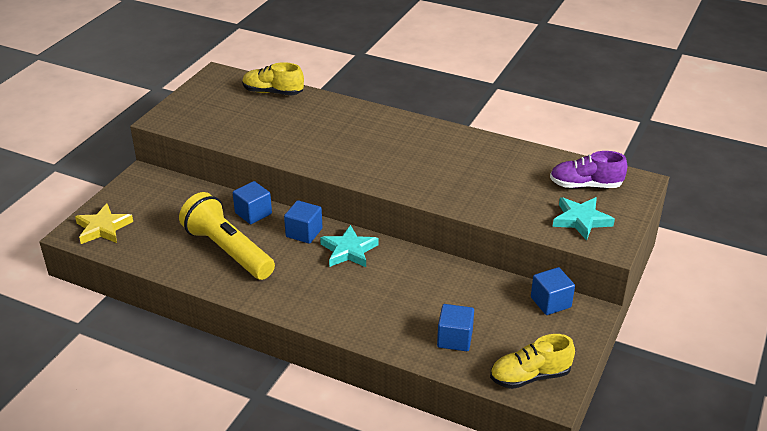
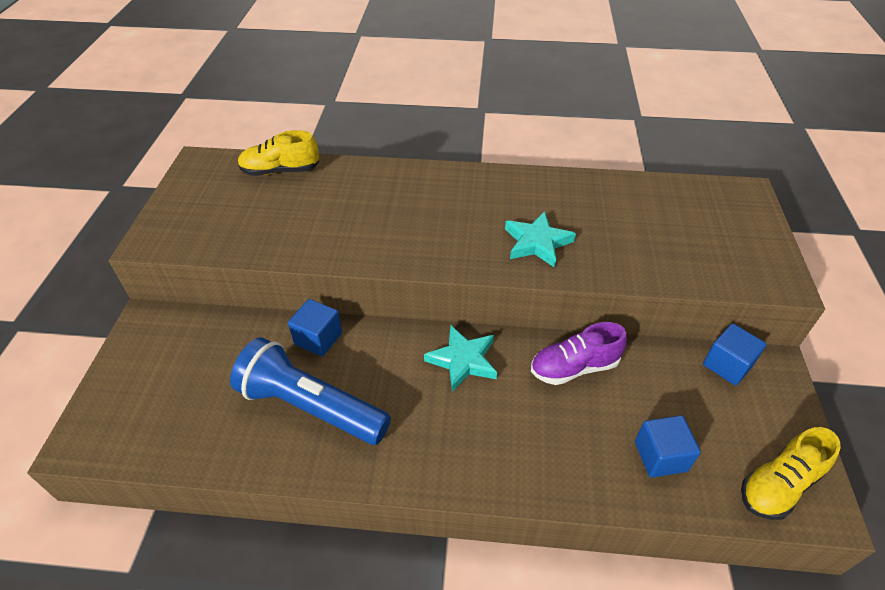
camera: 20 degrees left, 10 degrees up
yellow star [75,203,133,244] -> none
yellow flashlight [179,192,275,280] -> blue flashlight [230,337,391,445]
blue cube [284,200,322,244] -> none
purple shoe [550,151,627,188] -> purple shoe moved to [531,322,627,385]
turquoise star [553,197,615,240] -> turquoise star moved to [505,211,576,268]

